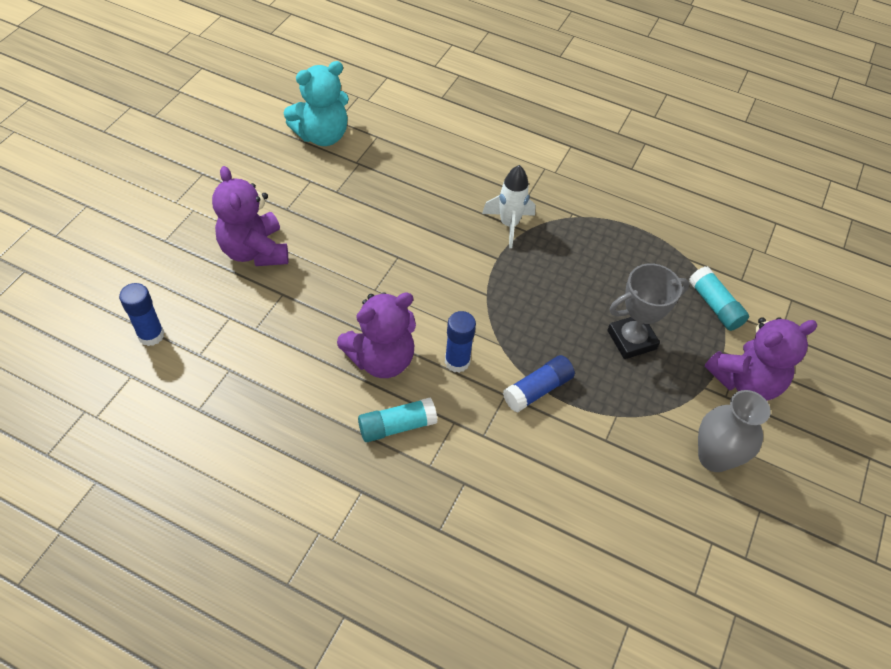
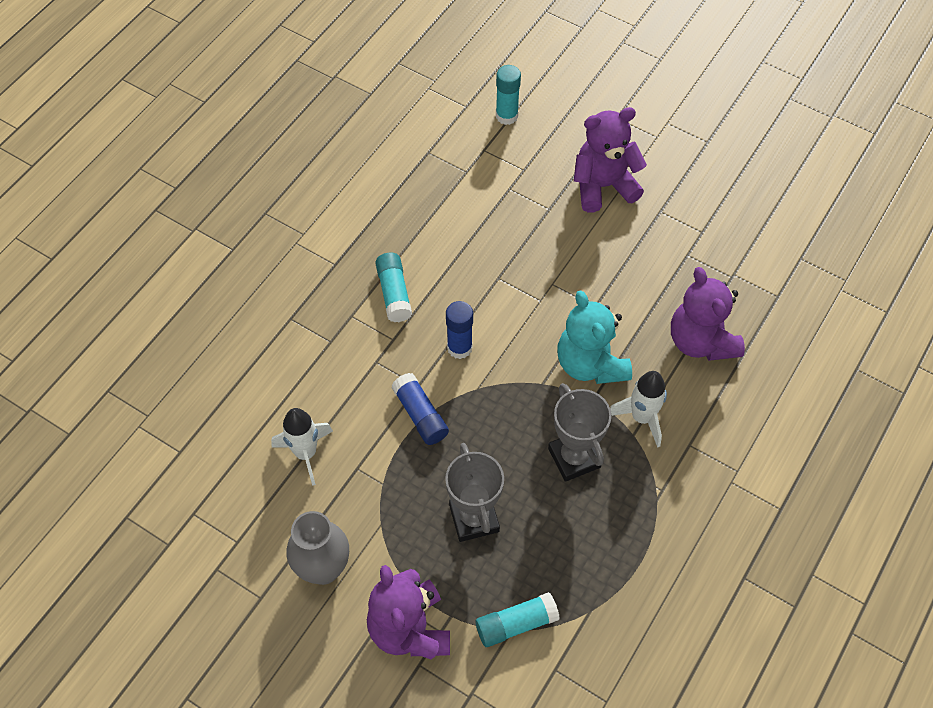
camera: 100 degrees right, 5 degrees up
blue glue stick [119,283,164,346] -> turquoise glue stick [496,65,521,125]
turquoise teddy bear [284,61,349,146] -> turquoise teddy bear moved to [557,291,632,384]
purple teddy bear [337,292,416,378] -> purple teddy bear moved to [671,267,745,361]
none -> white rocket [271,408,333,486]
none -> grey trophy [548,383,612,482]

